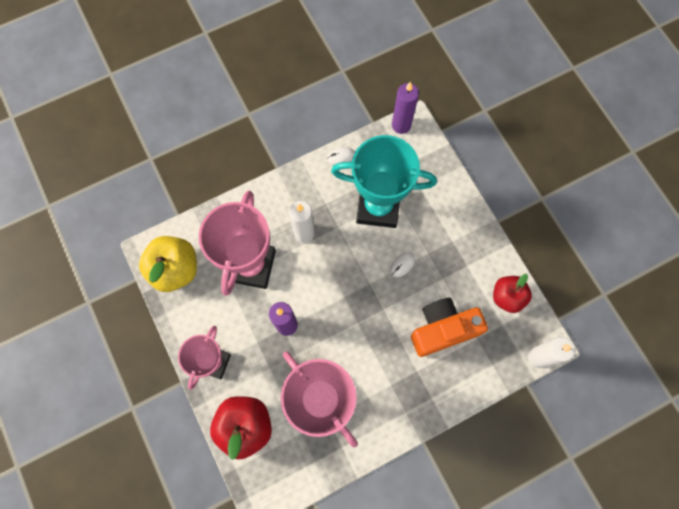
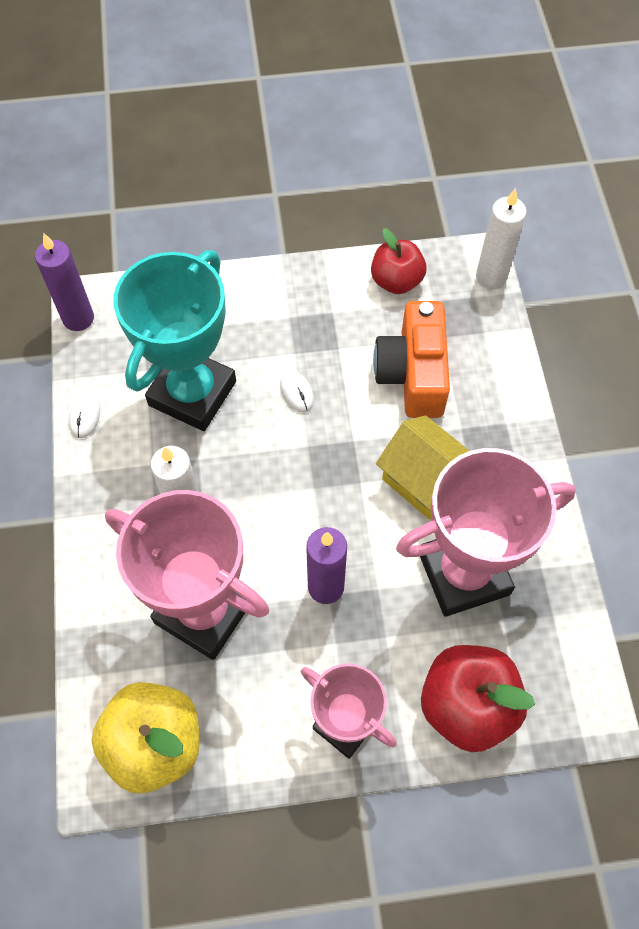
camera: 70 degrees left, 10 degrees down
none -> yellow house [376,415,469,520]

